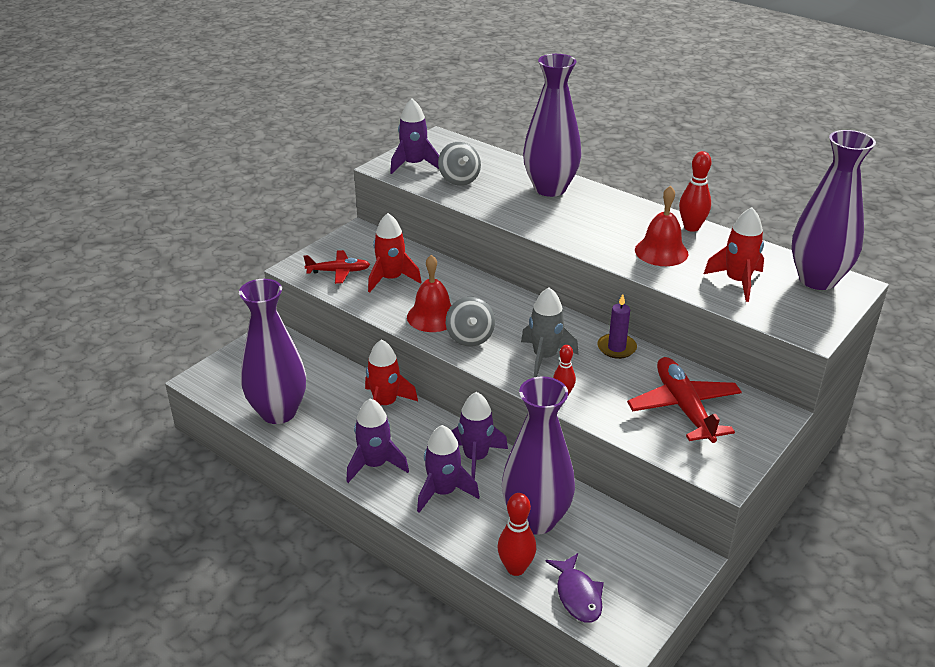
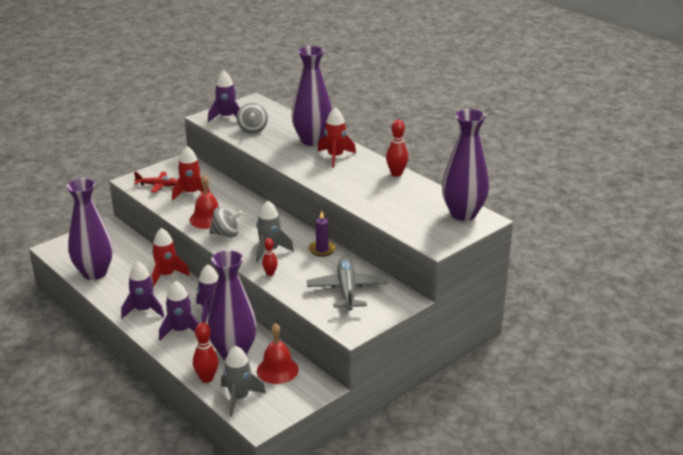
camera: 10 degrees right, 5 degrees down
grey spinning top [446,297,495,347] -> grey spinning top turned 90 degrees counterclockwise [209,207,243,237]
purple fish [545,553,604,623] -> grey rocket [221,346,266,416]
red plane [627,357,742,443] -> grey plane [307,256,388,311]
red bell [635,185,689,266] -> red bell moved to [257,323,299,384]
red rocket [704,207,764,302] -> red rocket moved to [318,107,356,168]

